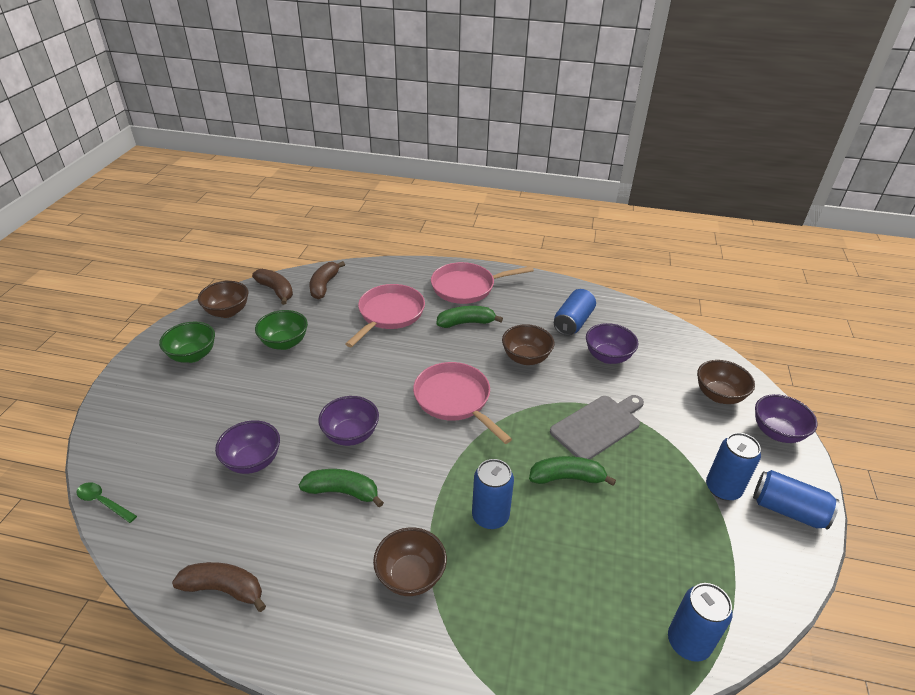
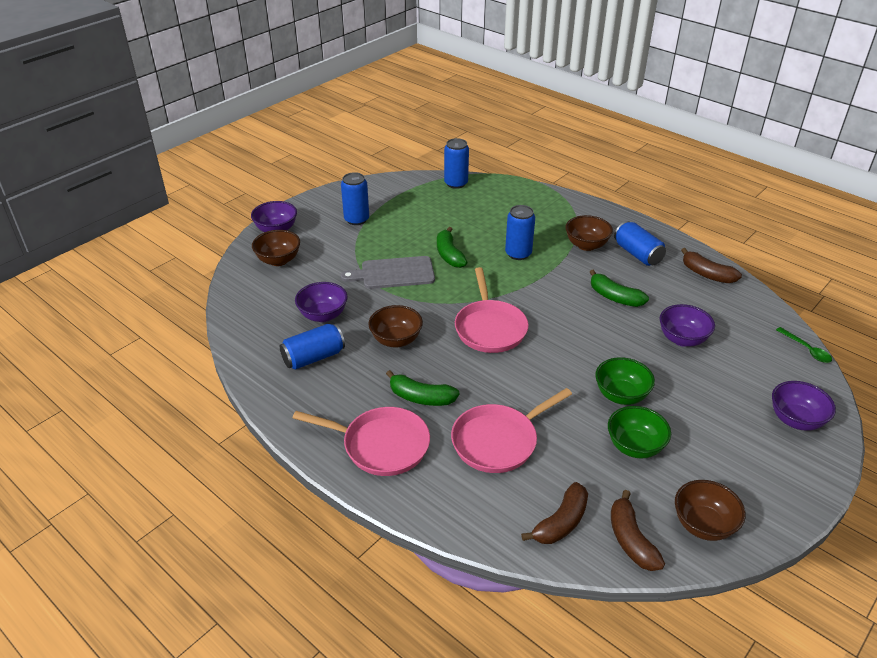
camera: 150 degrees left, 0 degrees up
green bowl [159,321,215,363] -> green bowl moved to [595,357,655,405]
purple bowl [318,396,379,446] -> purple bowl moved to [772,381,836,431]
green banana [529,456,616,486] -> green banana turned 45 degrees clockwise [437,227,467,268]
blue can [753,470,839,529] -> blue can moved to [614,221,666,266]

